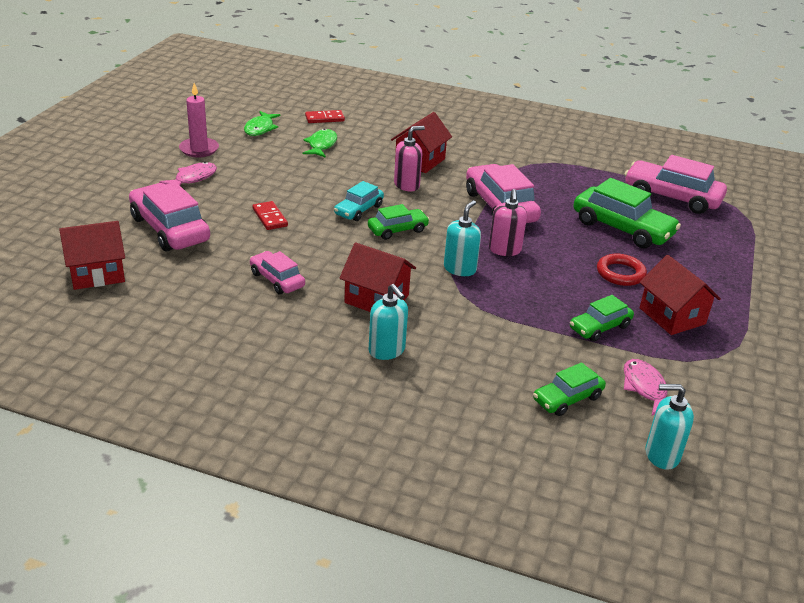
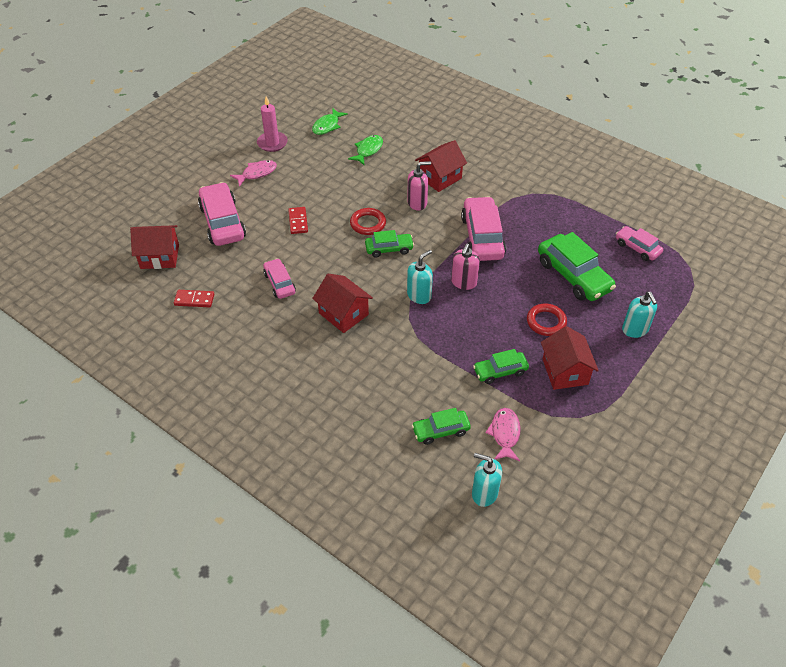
camera: 20 degrees right, 15 degrees up
red domino [305,110,345,123] -> red domino moved to [174,290,214,307]
turquoise car [334,181,384,221] -> red ring [350,208,386,235]
turquoise soap dispenser [369,284,408,360] -> turquoise soap dispenser moved to [622,292,657,338]
pink car [625,155,727,214] -> pink car [616,226,663,261], size x0.57

